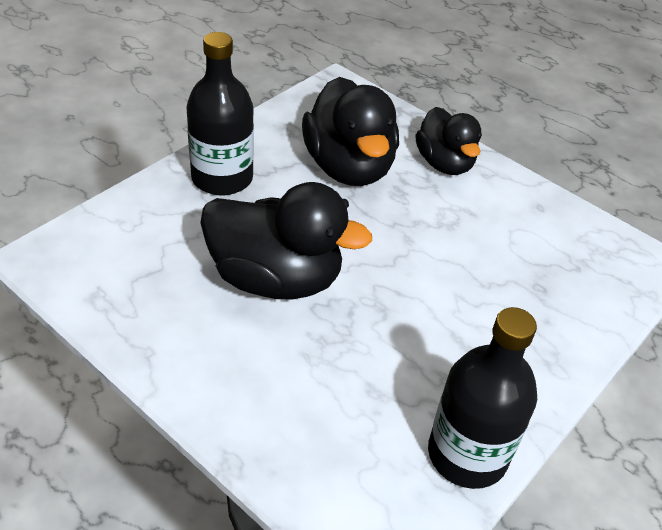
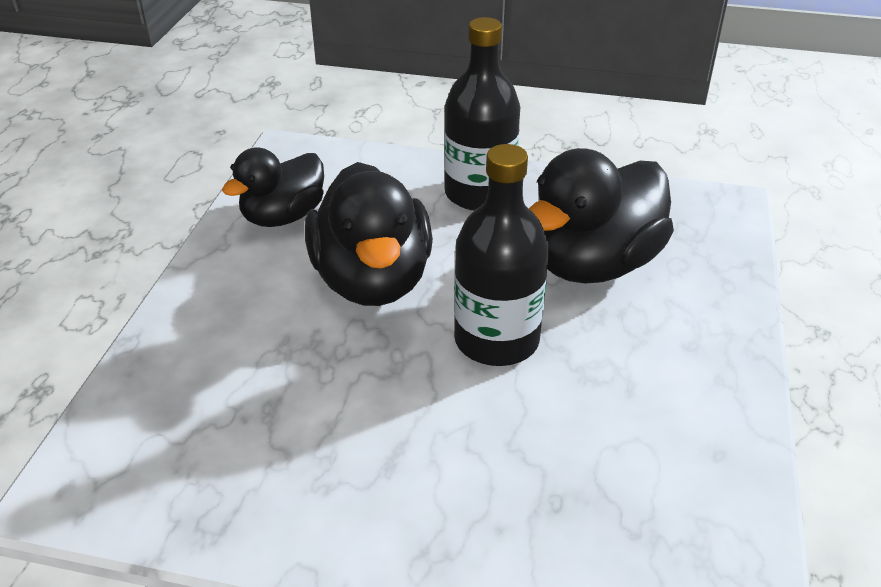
camera: 65 degrees right, 5 degrees down
black duck [415,107,482,175] -> black duck moved to [222,147,324,227]
black bottle [428,307,537,489] -> black bottle moved to [454,144,549,366]

